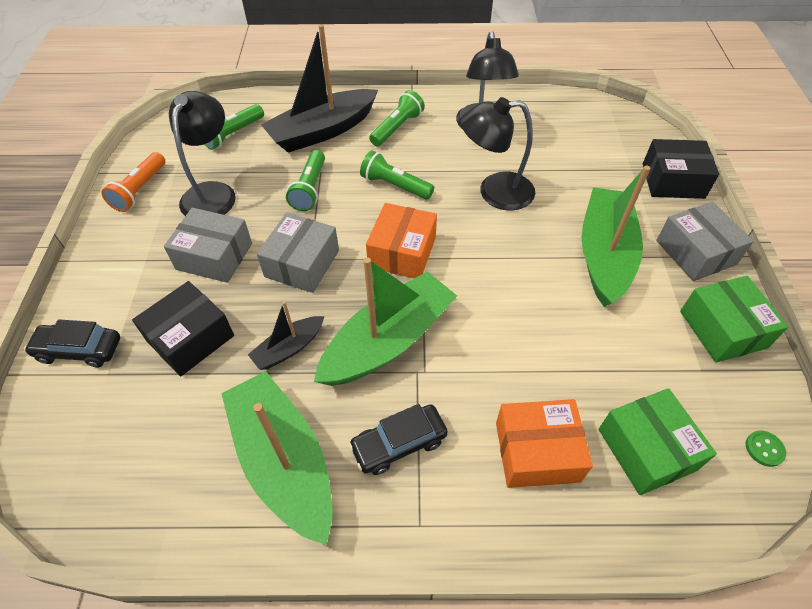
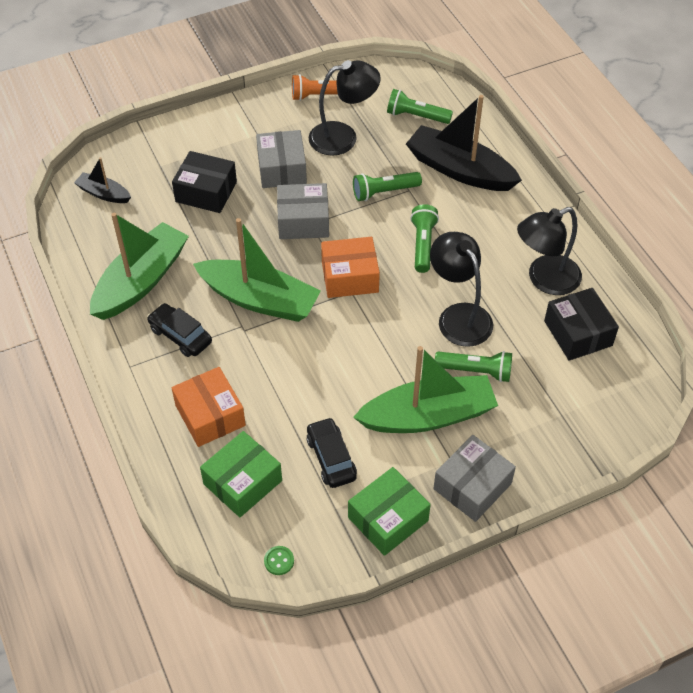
camera: 65 degrees right, 0 degrees up
black car [24,320,120,367] -> black car moved to [307,417,357,488]
black boat [248,301,324,370] -> black boat moved to [74,157,131,203]
green flashlight [369,90,425,147] -> green flashlight moved to [435,351,512,382]
black box [643,139,719,199] -> black box moved to [544,288,619,361]

